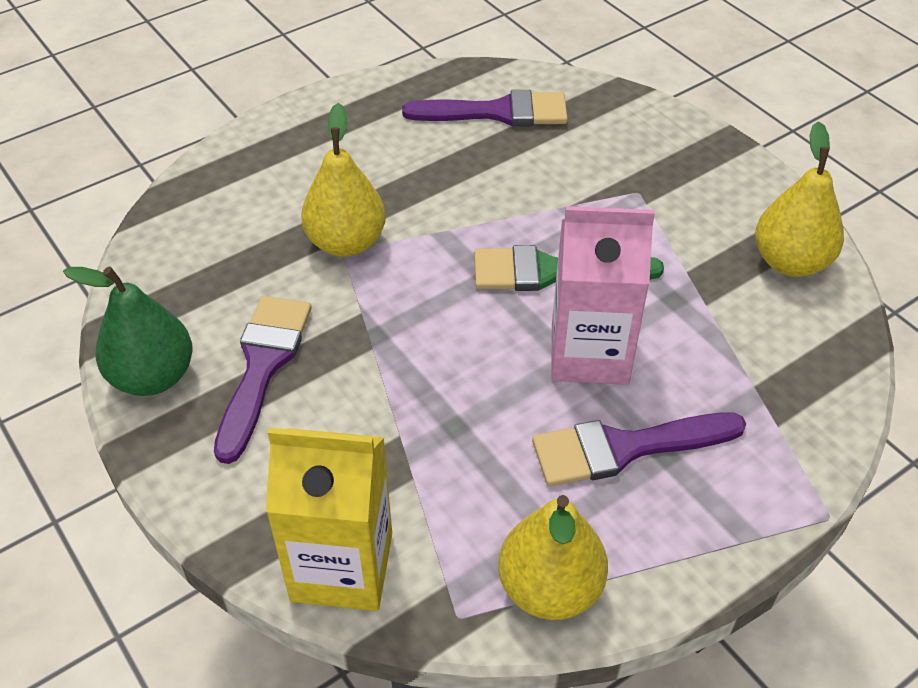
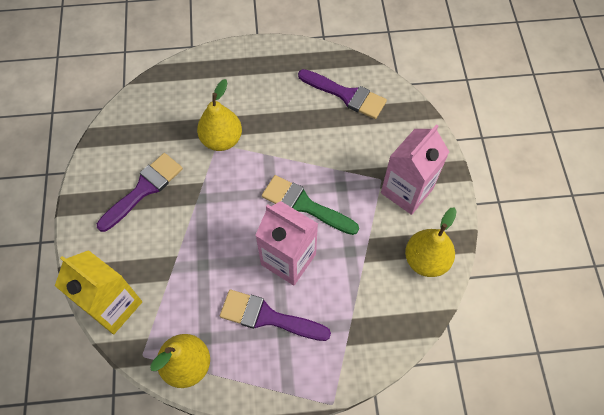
camera: 30 degrees right, 15 degrees up
green pear [63,267,193,396] -> none
none -> pink carton [381,124,449,215]

